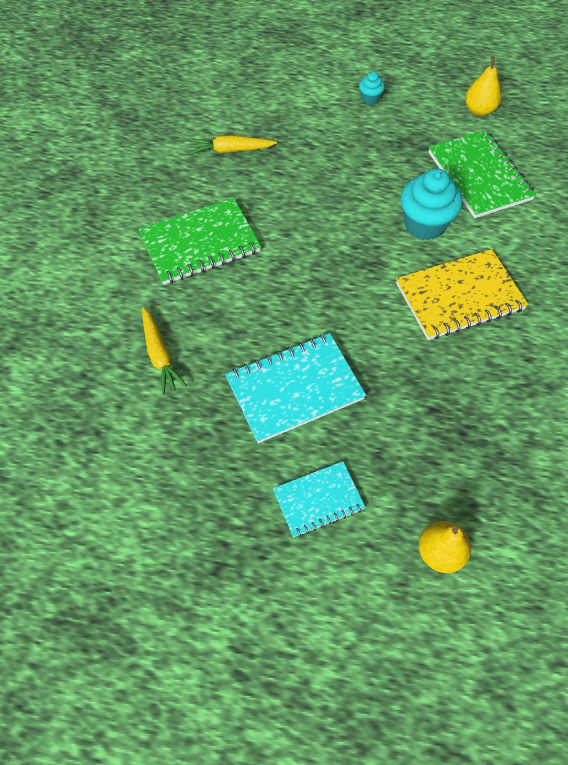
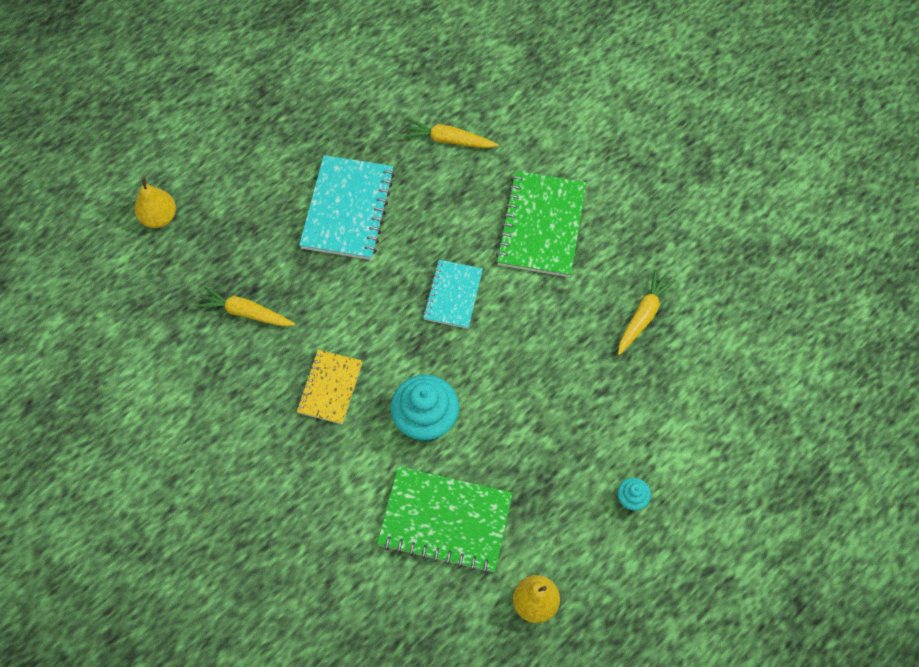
camera: 125 degrees right, 5 degrees up
turquoise notebook [273,461,366,538] -> turquoise notebook moved to [423,260,483,329]
yellow notebook [396,249,528,340] -> yellow notebook [297,350,363,424], size x0.61
none -> yellow carrot [196,286,295,326]

